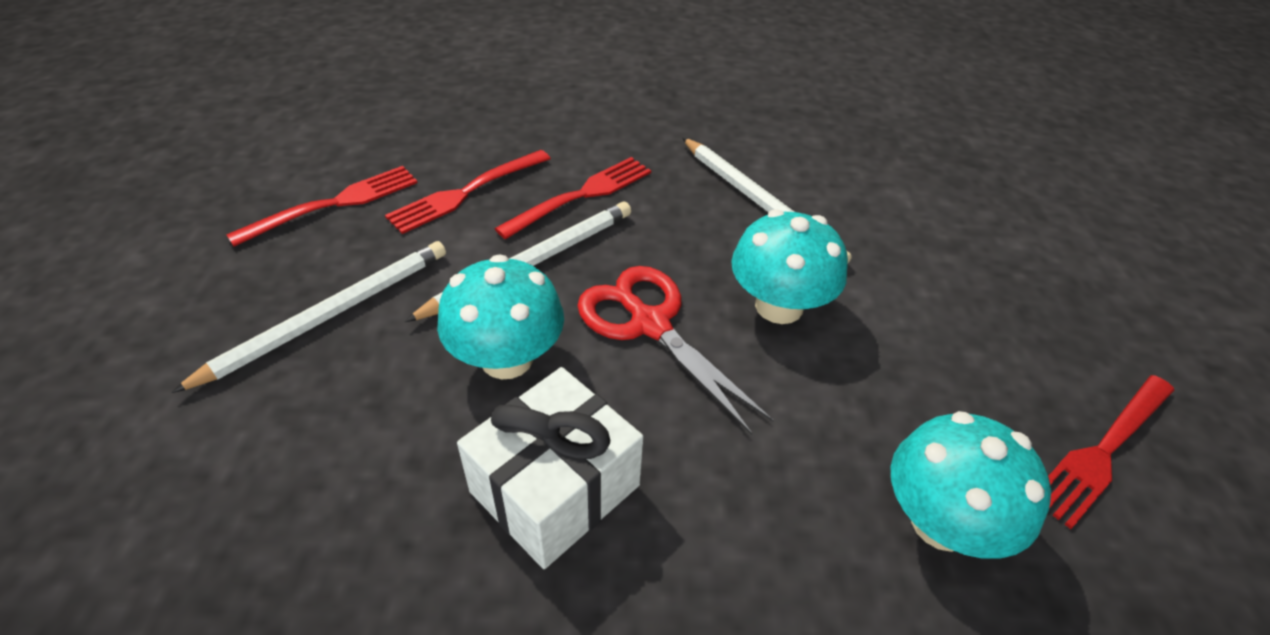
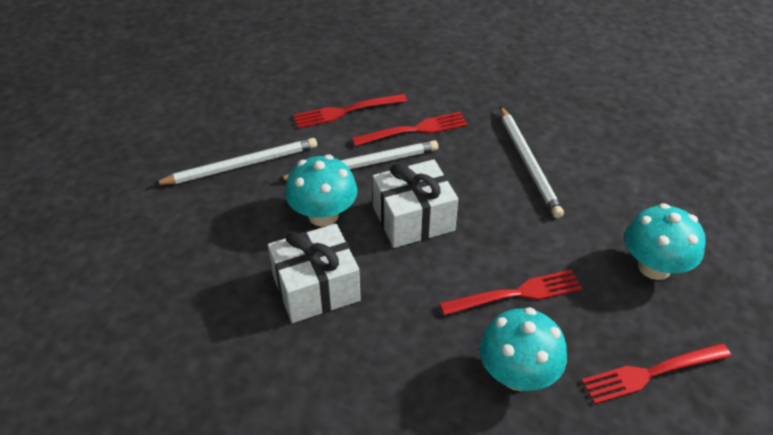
camera: 25 degrees right, 0 degrees up
red fork [226,166,417,247] -> red fork moved to [440,270,582,316]
red scissors [577,266,774,435] -> white gift [373,159,458,248]
turquoise mushroom [731,209,848,324] -> turquoise mushroom moved to [625,203,706,280]

